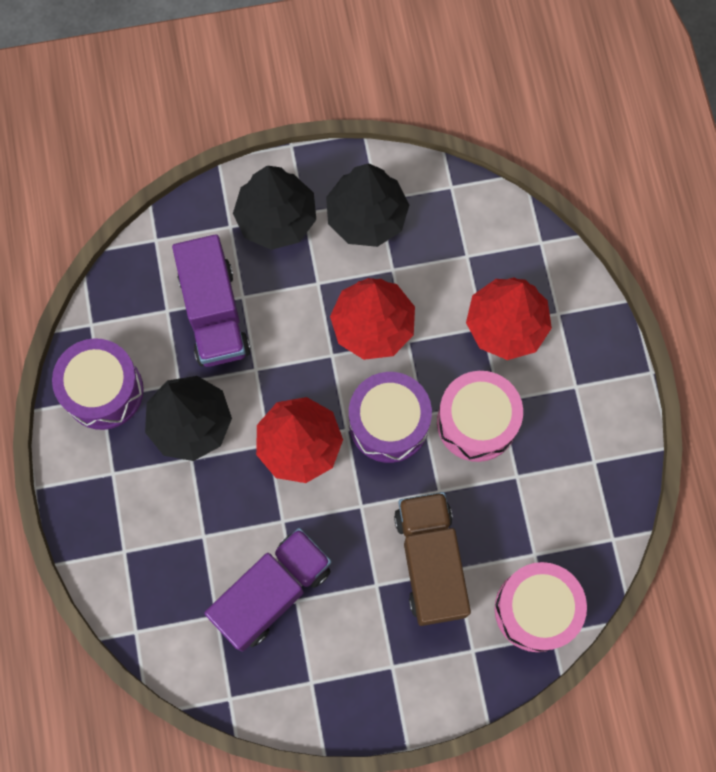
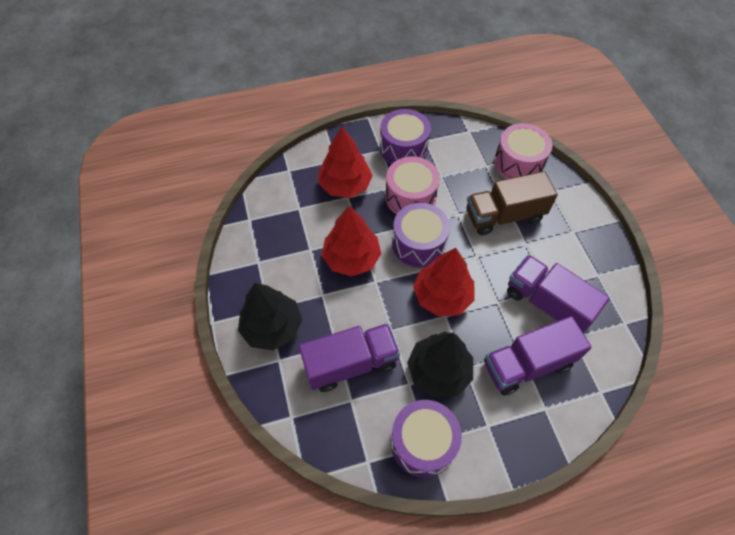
camera: 95 degrees left, 15 degrees down
black tree [326,164,409,247] -> none
none -> purple drum [380,109,431,164]
none -> purple truck [484,316,592,395]

